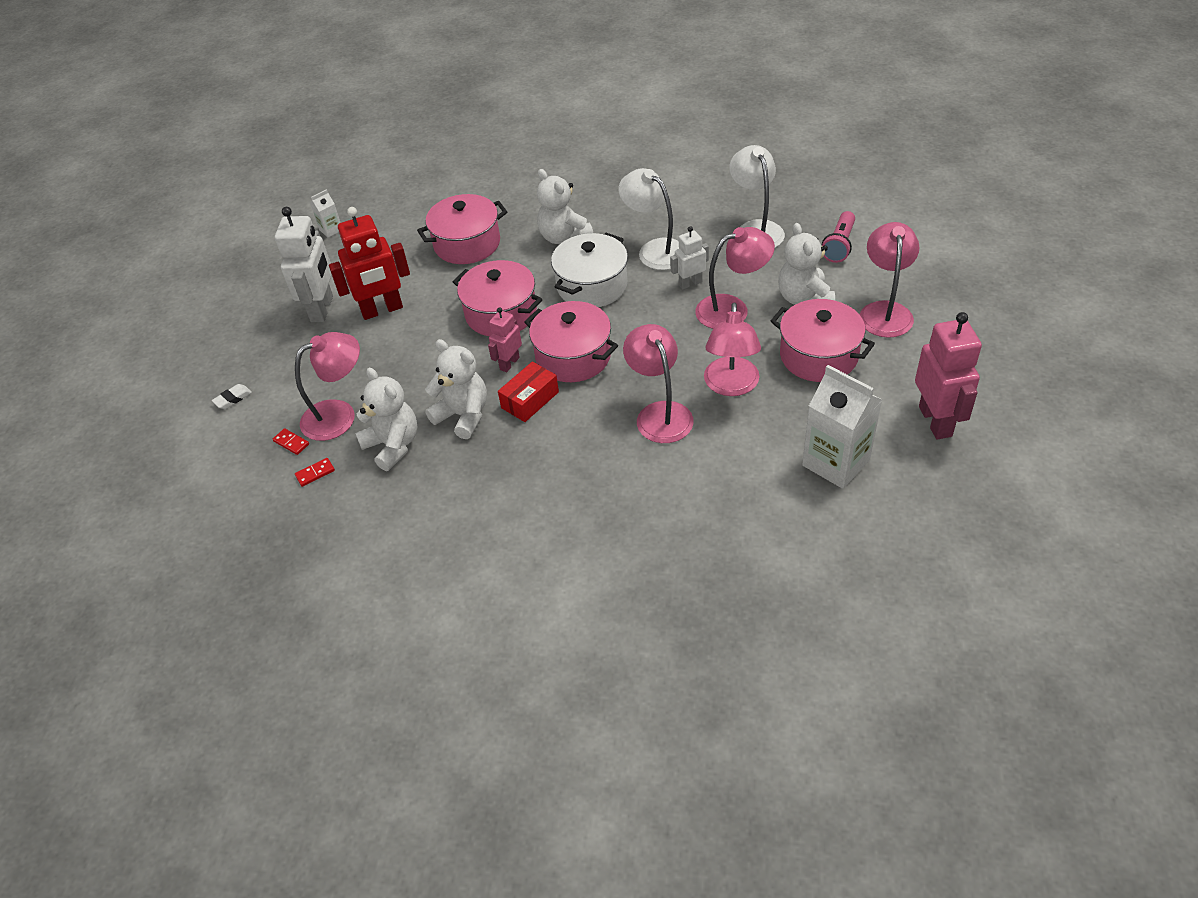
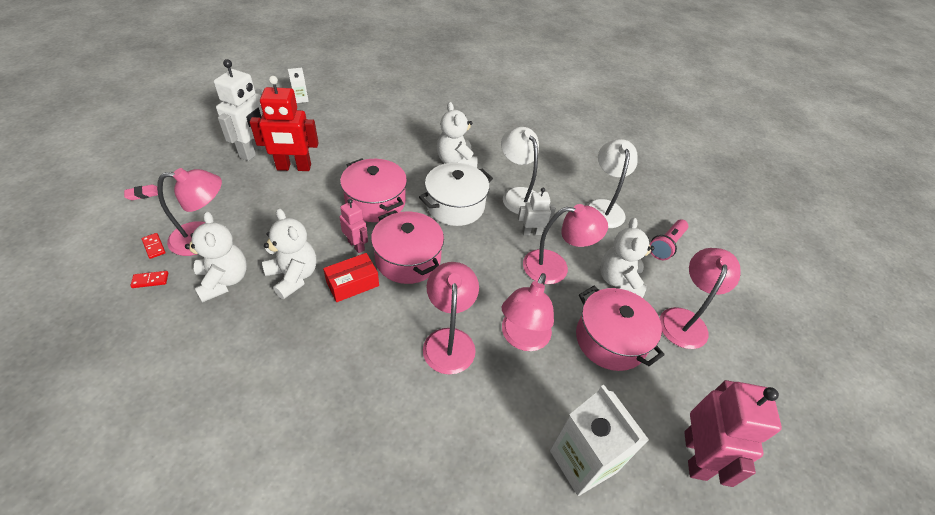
camera: 10 degrees right, 0 degrees up
white eraser [212,384,252,409] -> pink eraser [124,185,158,200]
pink pot [417,194,507,264] -> none
pink robot [488,307,522,372] -> pink robot turned 90 degrees clockwise [340,199,368,253]

